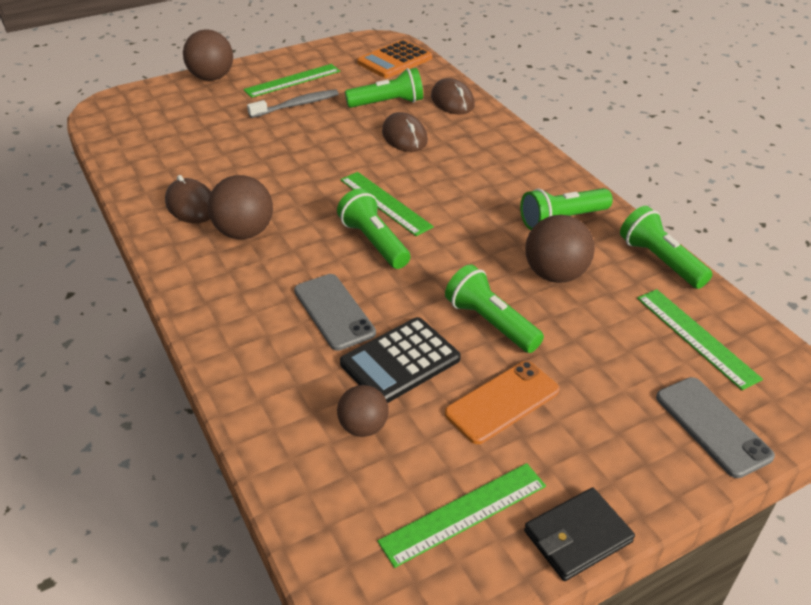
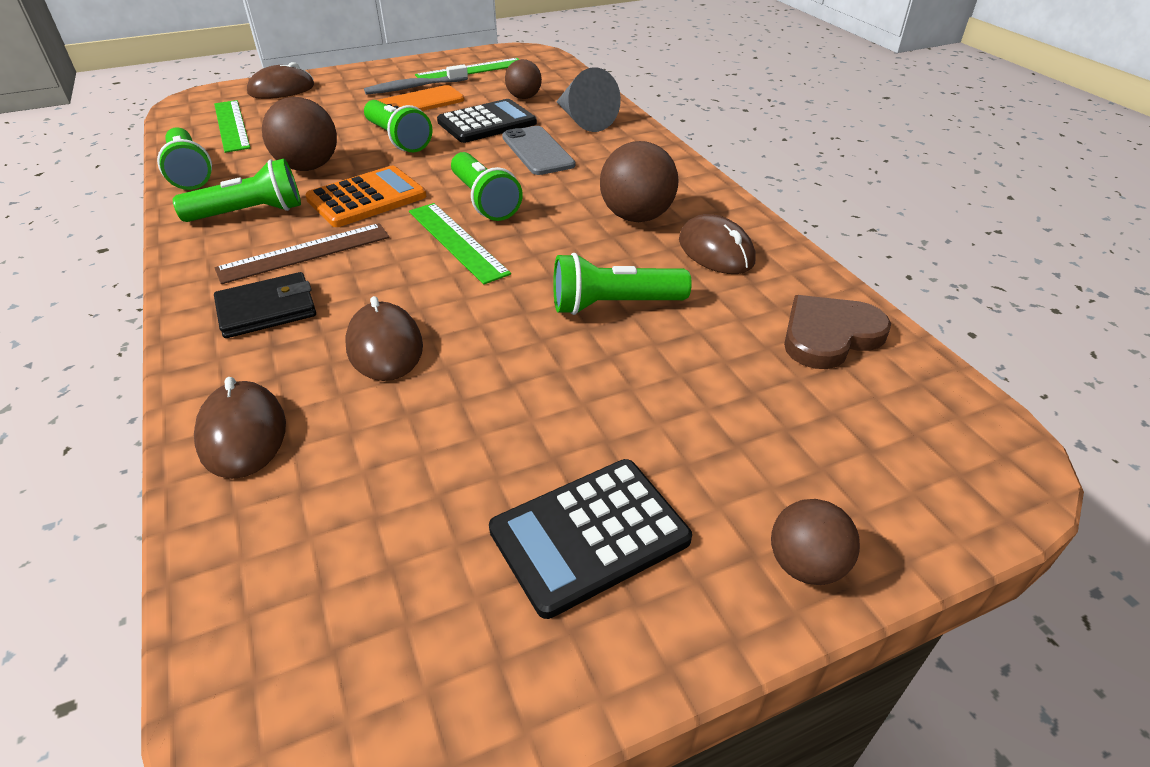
camera: 175 degrees left, 0 degrees up
brown ball [183,29,233,81] -> brown ball [771,499,860,585], size x0.63
green ruler [243,64,340,98] -> black calculator [489,459,692,619]
grey toothbrush [247,89,339,118] -> grey toothbrush moved to [364,64,468,95]
green flashlight [345,68,423,108] -> green flashlight moved to [553,253,692,315]
orange calculator [357,40,432,78] -> orange calculator moved to [305,166,426,227]
black wallet [524,488,635,581] -> black wallet moved to [214,272,316,338]
grey phone [656,377,775,478] -> brown mouse [247,62,314,99]
none -> brown ruler [215,223,389,284]
none -> grey cone [556,67,621,132]
none -> brown heart [784,295,891,369]

